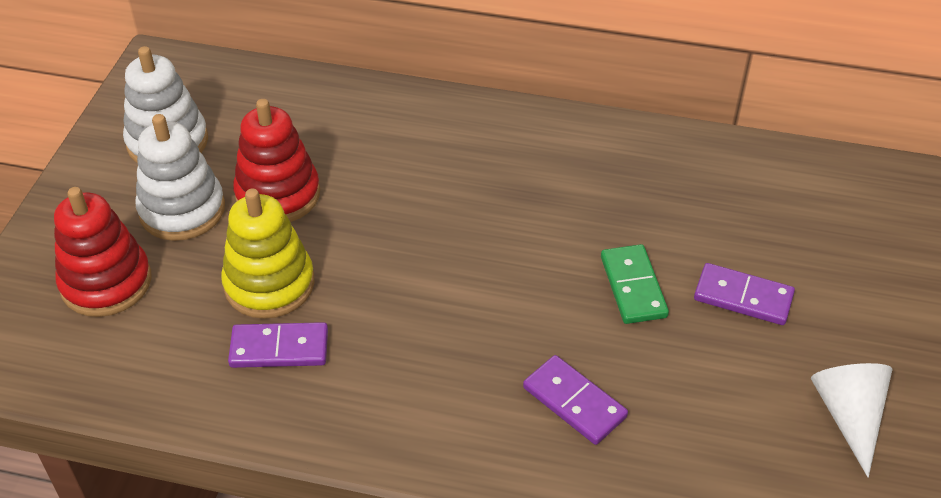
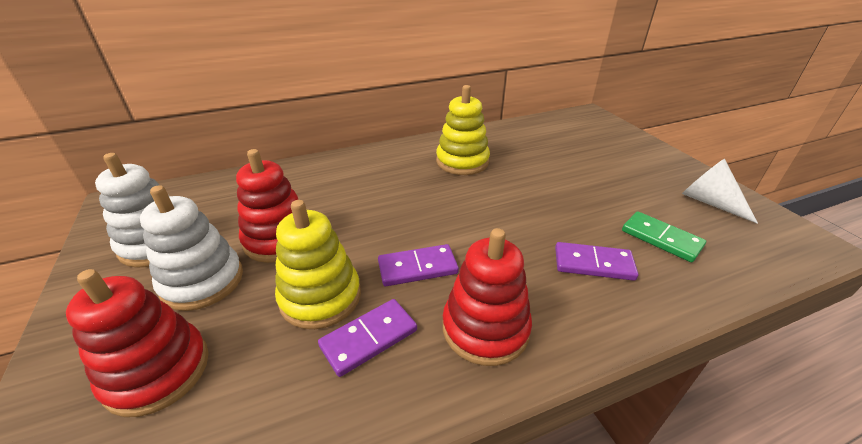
camera: 35 degrees left, 10 degrees down
green domino [601,244,669,324] -> green domino moved to [622,211,706,262]
purple domino [694,263,795,325] -> purple domino moved to [378,244,459,286]
none -> yellow stacking toy [436,85,490,175]
none -> red stacking toy [443,228,532,366]

